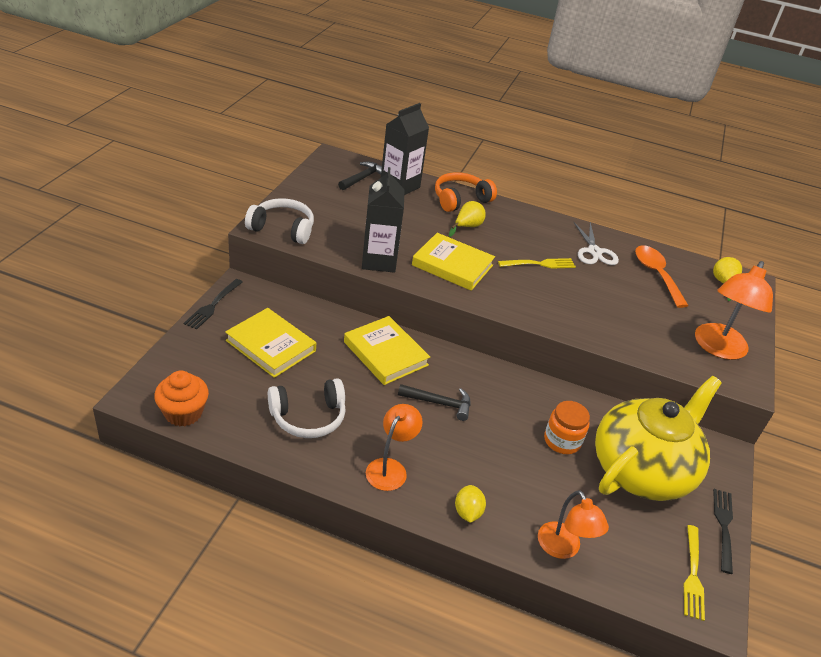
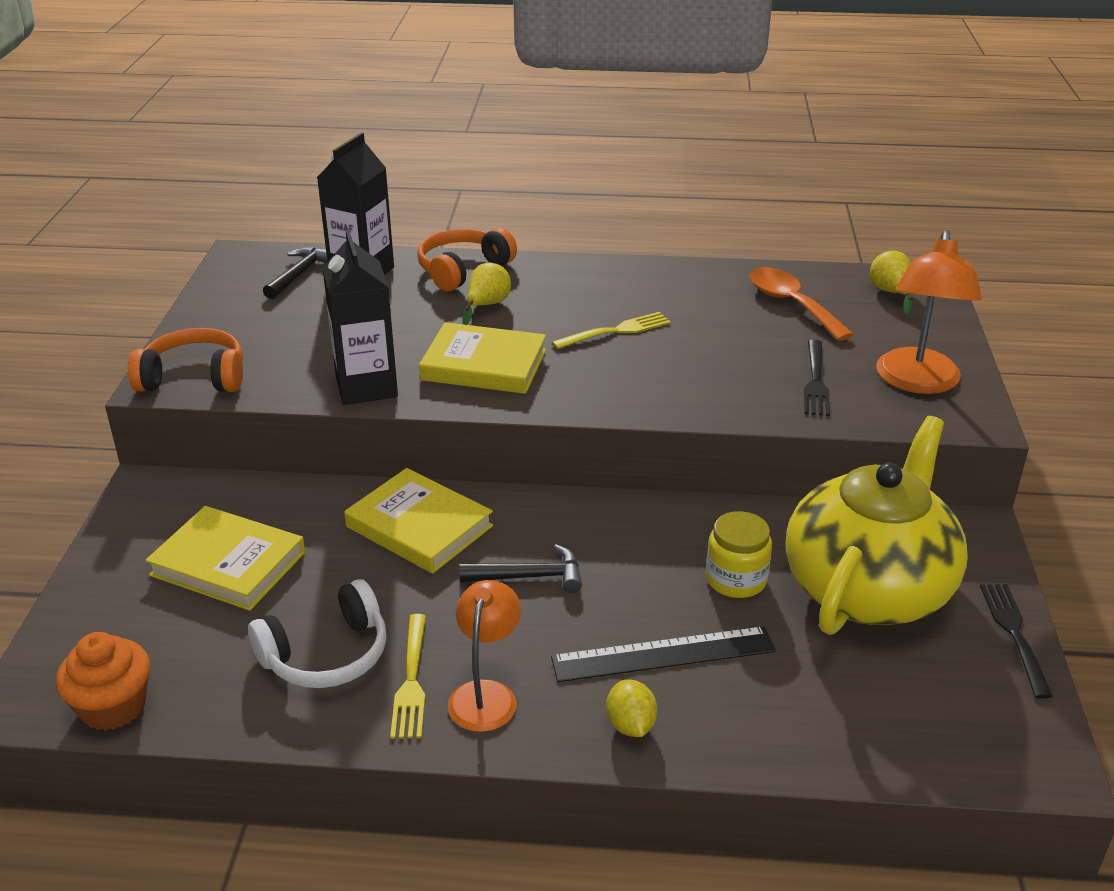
camera: 10 degrees left, 5 degrees down
black fork [184,279,243,330] -> black fork moved to [804,340,830,416]
white headphones [245,198,314,244] -> orange headphones [128,328,243,392]
orange lamp [538,490,609,559] -> none
orange jar [544,401,590,454] -> yellow jar [706,511,772,598]
white scissors [574,222,619,265] -> none
yellow fork [684,525,705,621] -> yellow fork moved to [390,614,426,739]
none -> black ruler [551,626,776,682]

